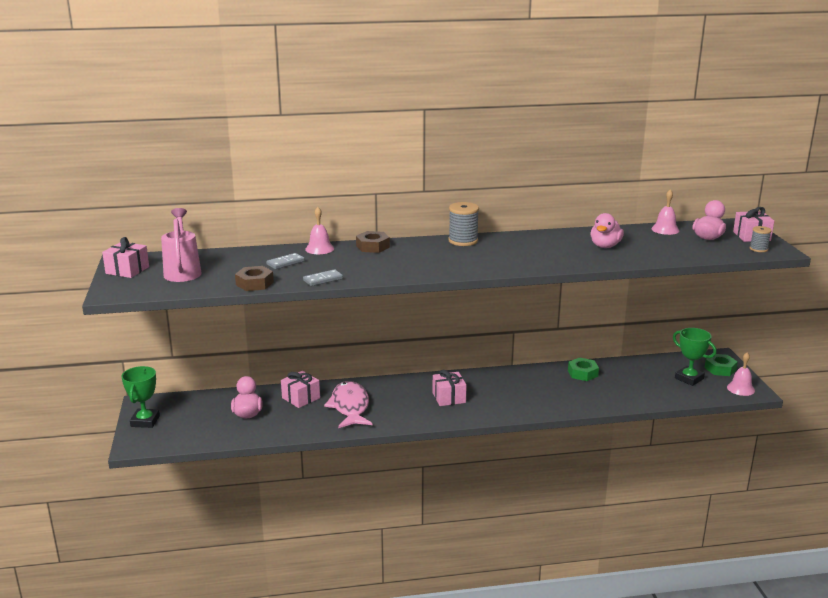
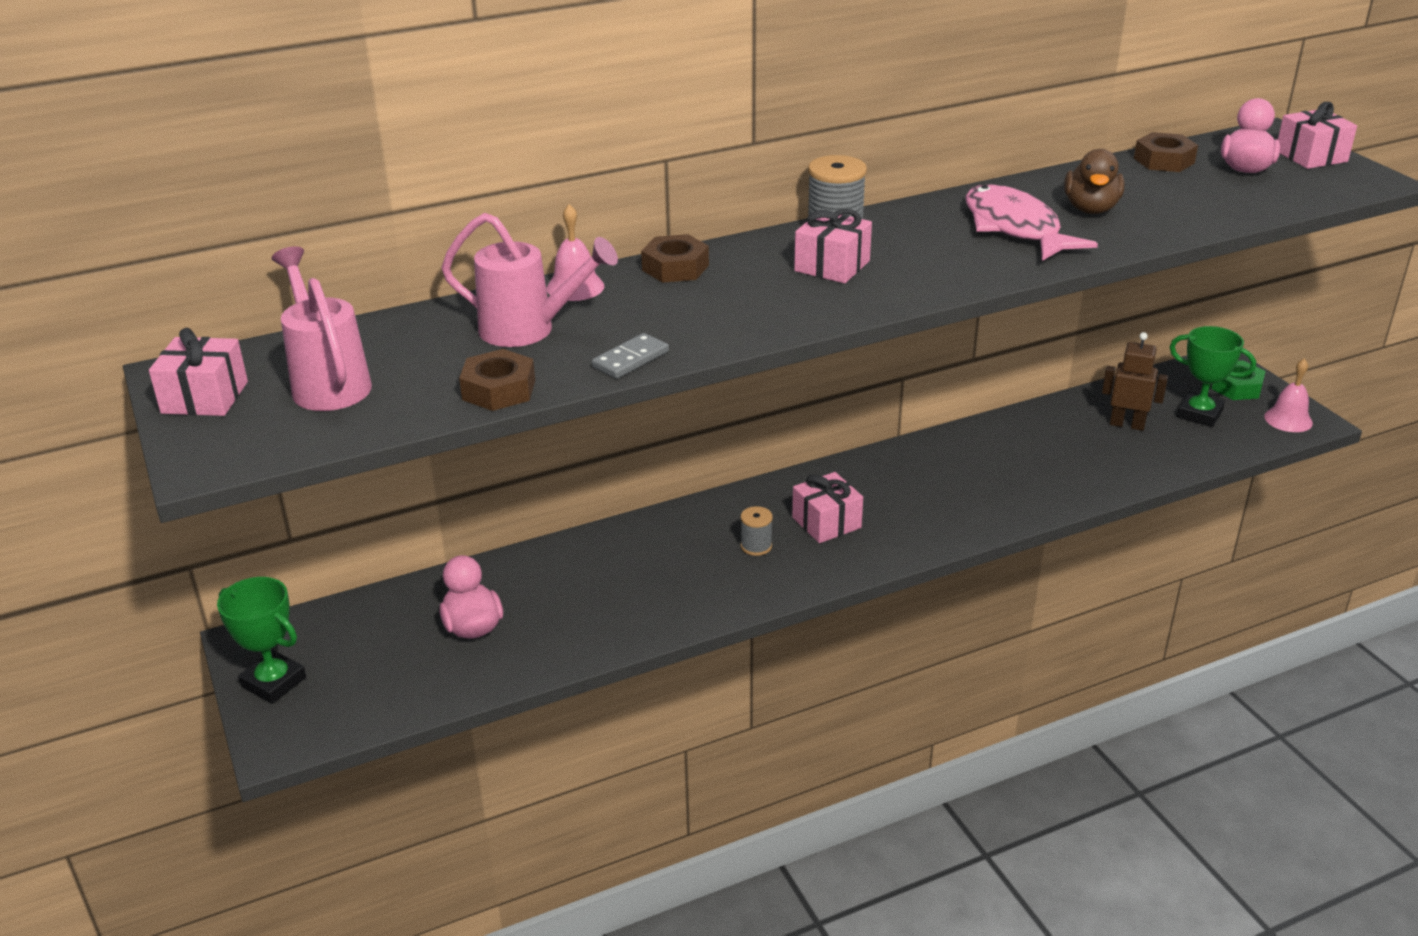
camera: 15 degrees left, 10 degrees up
green trophy [122,366,160,428] -> green trophy turned 45 degrees counterclockwise [217,577,306,704]
grey domino [266,253,305,269] -> pink watering can [441,213,618,347]
pink gift [281,371,320,408] -> pink gift moved to [794,209,872,283]
pink fish [324,381,373,428] -> pink fish moved to [965,184,1098,261]
green nut [568,357,599,381] -> none
pink duck [591,213,624,248] -> brown duck [1064,149,1125,214]
pink bell [651,189,679,235] -> brown nut [1134,132,1198,172]
grey spool [750,226,772,252] -> grey spool moved to [741,506,773,556]
none -> brown robot [1102,332,1168,431]

